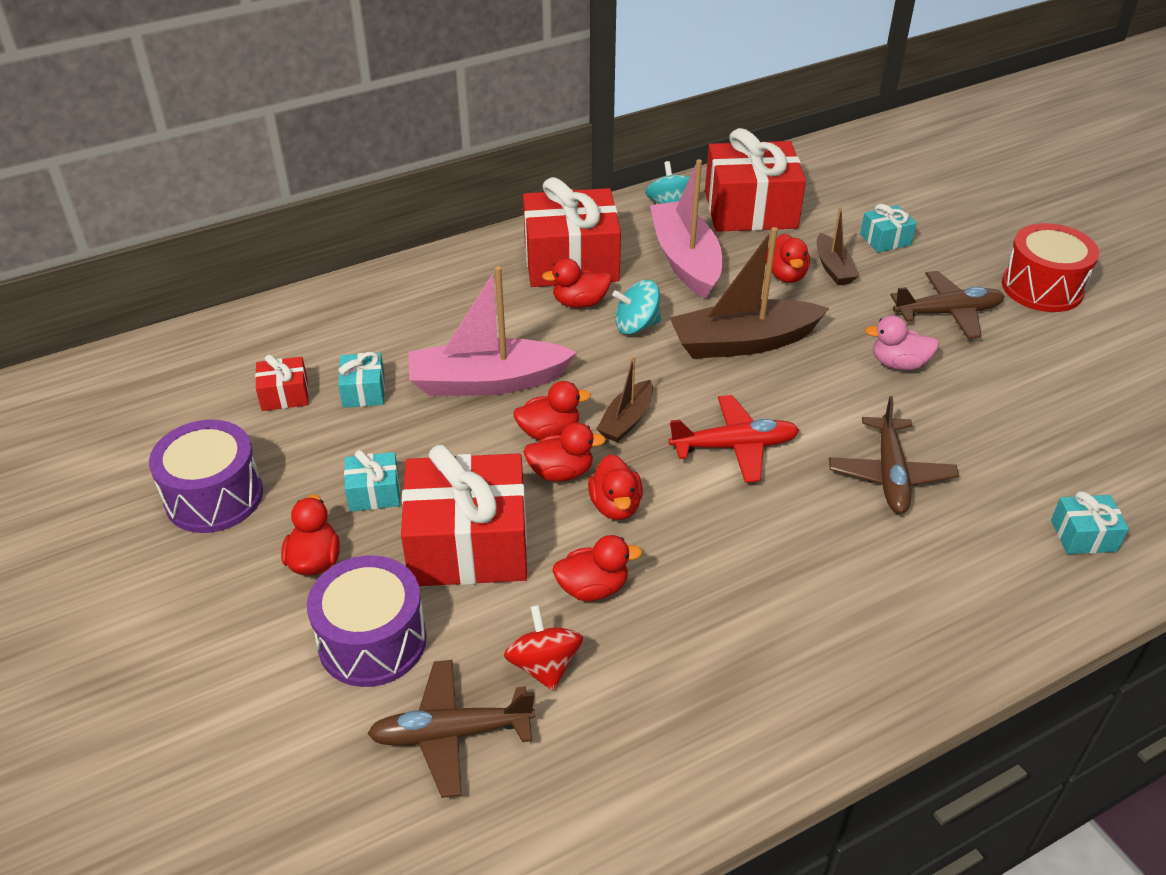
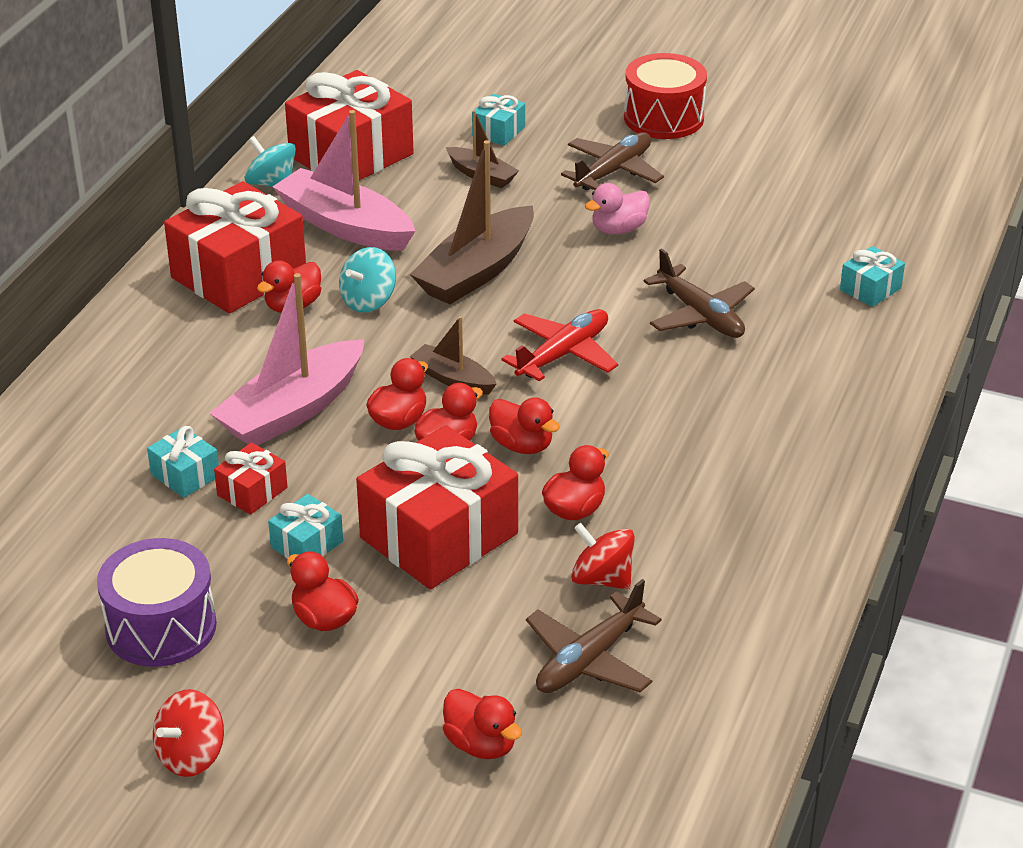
camera: 40 degrees left, 5 degrees down
red gift [255,355,309,411] -> red gift moved to [214,442,288,515]
purple drum [307,555,427,687] -> none
brown boat [596,356,653,442] -> brown boat turned 135 degrees clockwise [410,316,497,395]
red duck [766,234,810,283] -> red duck moved to [443,689,522,759]
none -> red spinning top [153,689,224,777]

